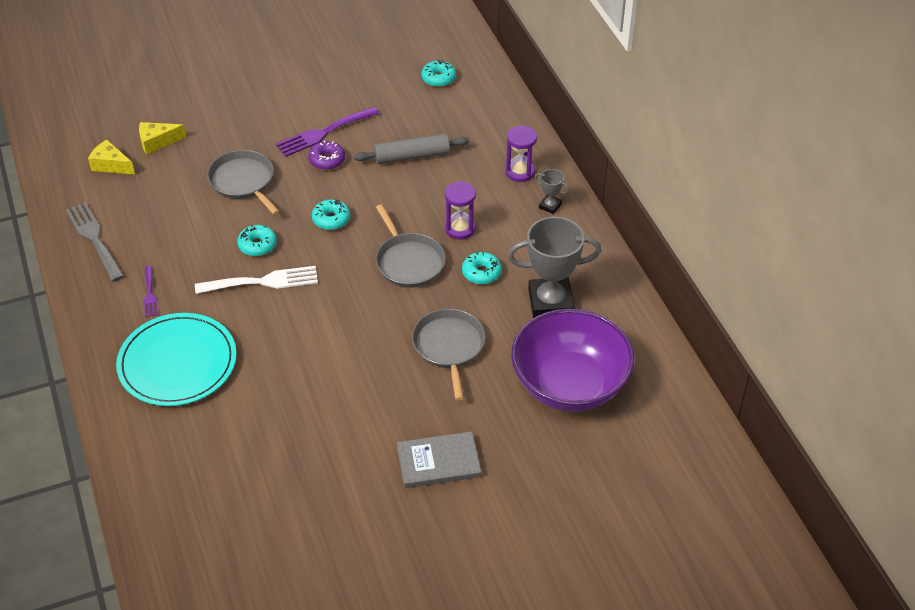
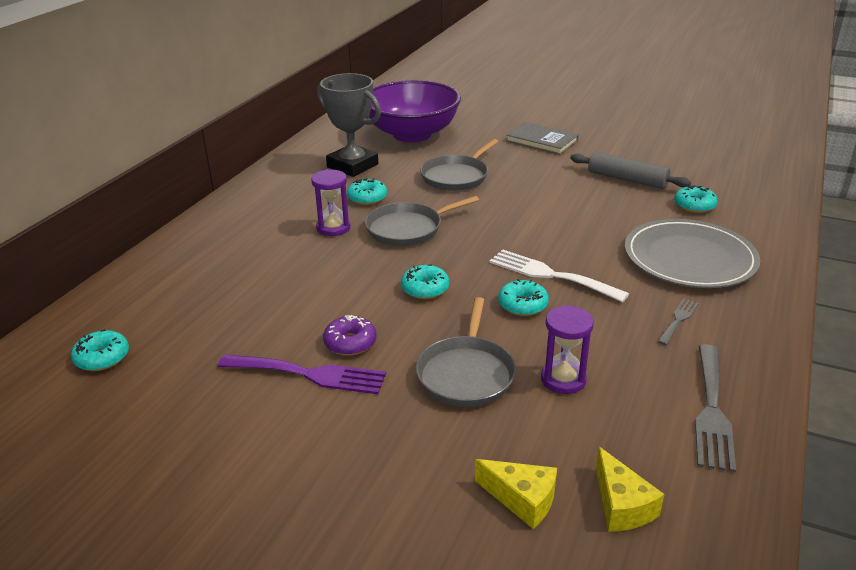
camera: 135 degrees left, 15 degrees down
turquoise plate [116,313,237,406] -> grey plate [625,219,760,288]
purple fork [144,266,158,317] -> grey fork [657,299,699,345]
grey rolling pin [354,134,469,164] -> grey rolling pin moved to [570,152,691,189]
grey pan [376,204,446,287] -> grey pan turned 135 degrees counterclockwise [365,196,479,246]
purple hourglass [506,126,537,182] -> purple hourglass moved to [541,305,594,394]
grey trophy [535,169,569,214] -> none
none -> turquoise donut [674,185,718,213]

